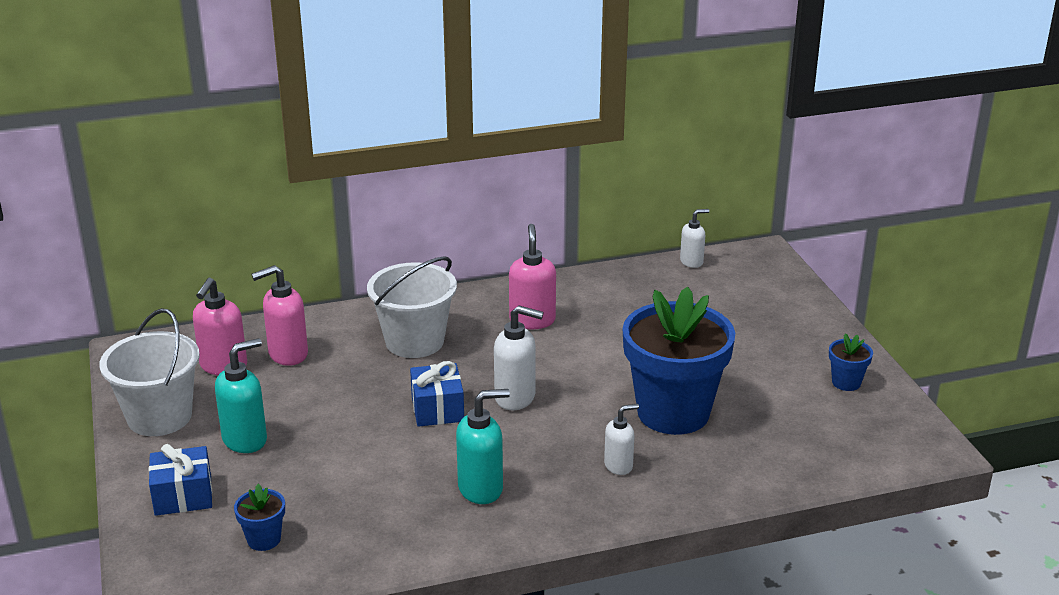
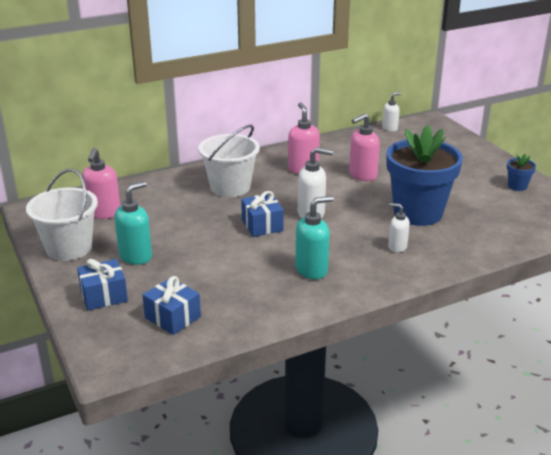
camera: 10 degrees left, 0 degrees up
blue flower pot [234,484,285,551] -> blue gift [143,276,201,335]
pink soap dispenser [252,265,308,366] -> pink soap dispenser moved to [349,113,380,181]
white soap dispenser [604,404,639,475] -> white soap dispenser turned 120 degrees counterclockwise [388,203,410,253]

